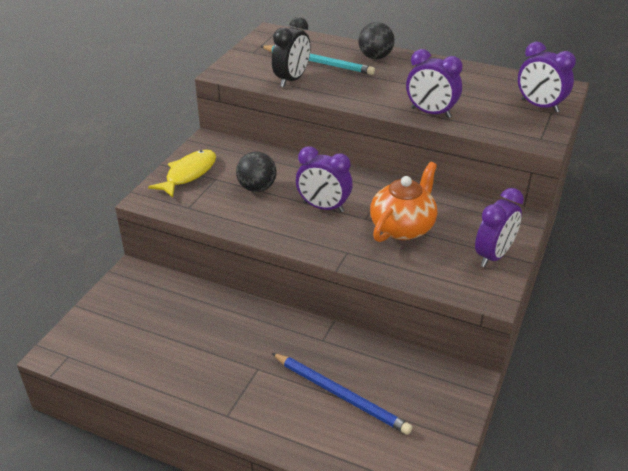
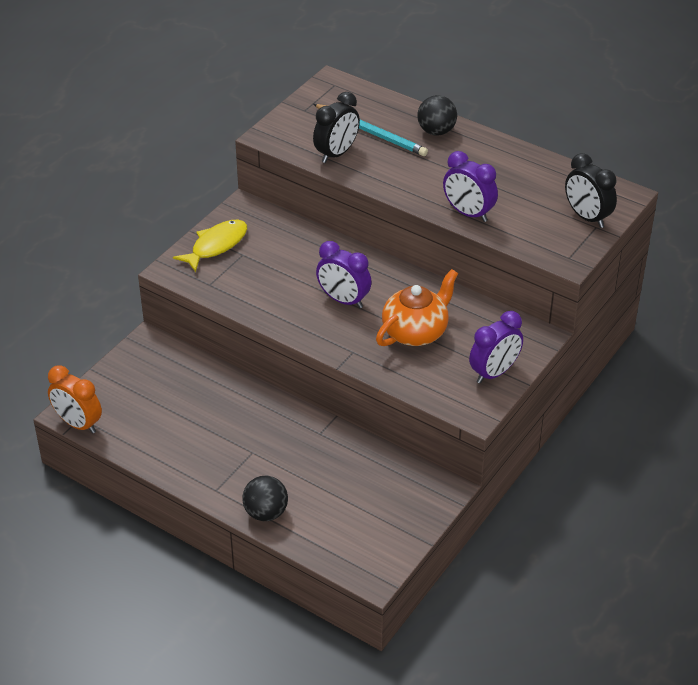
camera: 10 degrees right, 5 degrees up
black ball [236,152,277,192] -> black ball moved to [242,476,288,521]
blue pencil [272,353,412,435] -> none
purple clock [518,42,576,113] -> black clock [565,153,617,228]
none -> orange clock [48,365,102,434]

